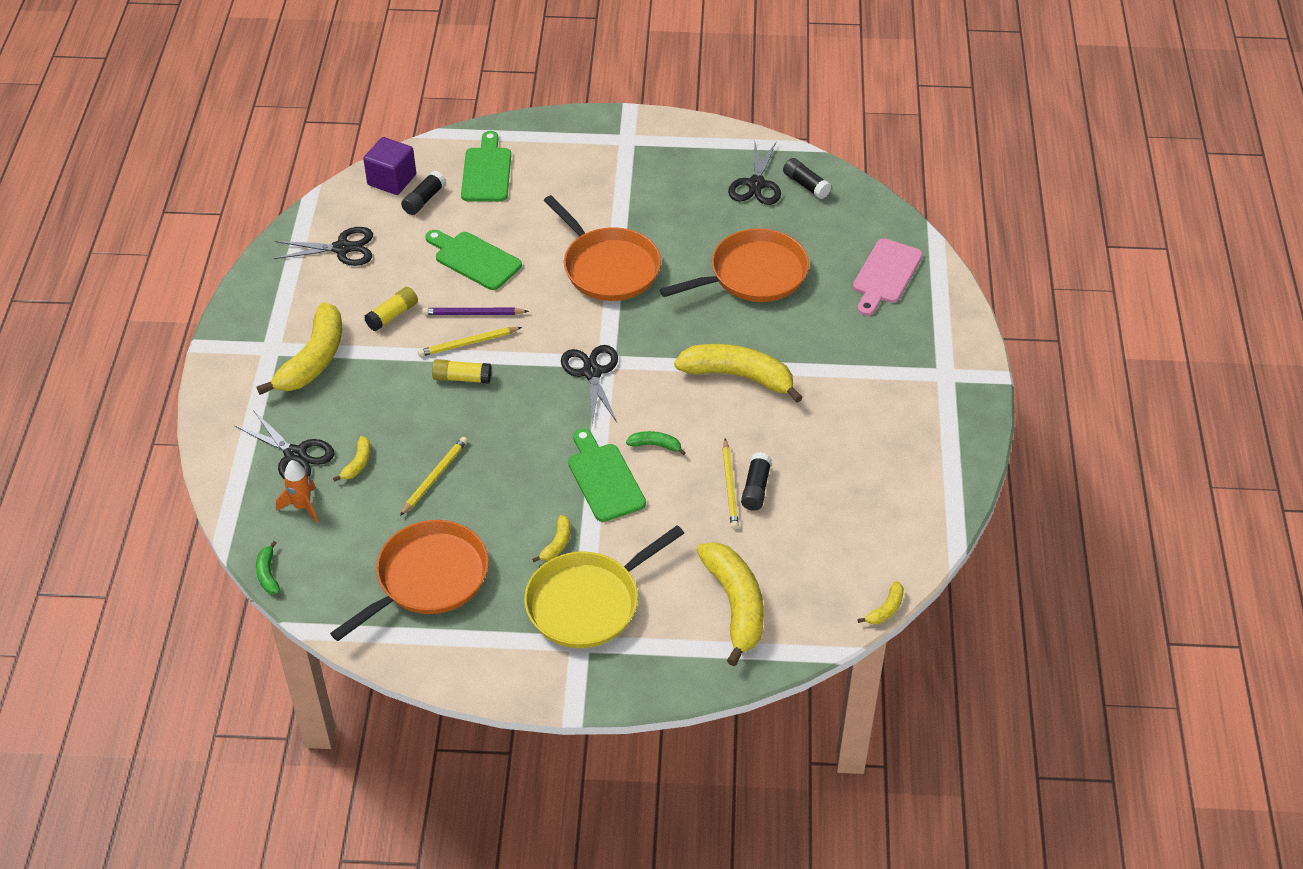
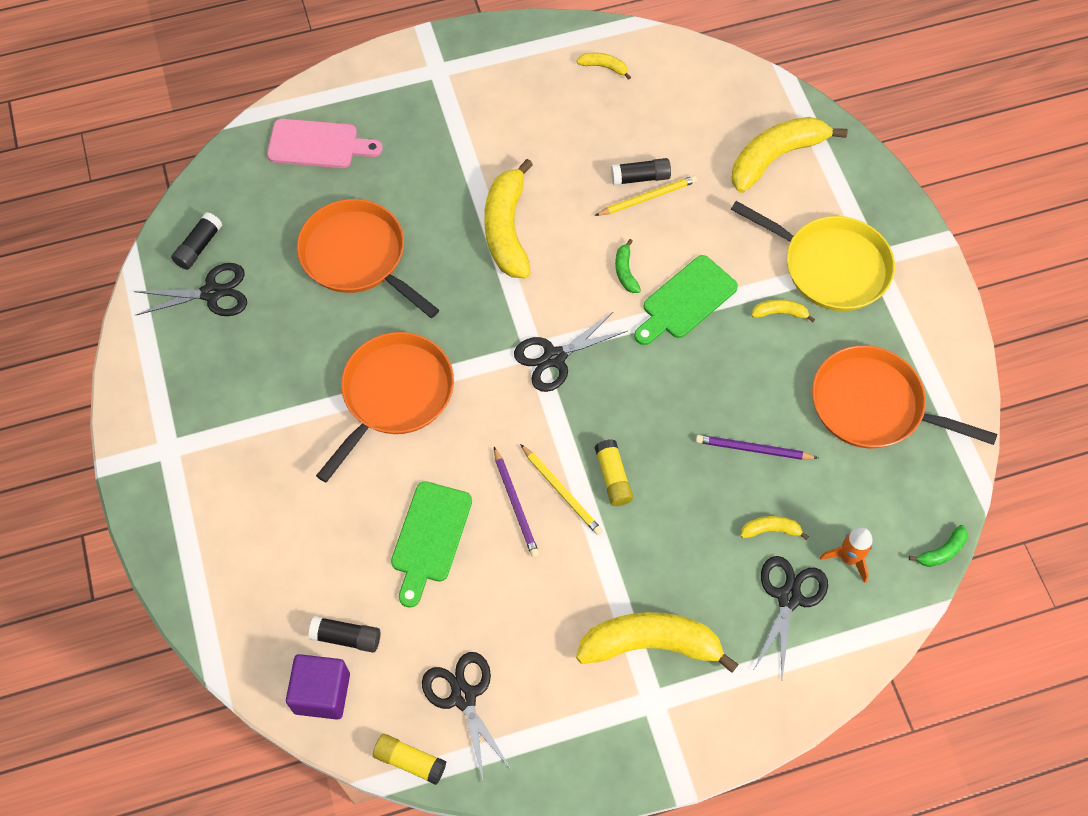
camera: 110 degrees left, 15 degrees up
yellow glue stick [364,287,418,331] -> yellow glue stick moved to [373,734,446,785]
yellow pencil [400,437,468,516] -> purple pencil [696,435,818,460]
green cutting board [461,131,511,201] -> none
yellow banana [857,581,904,624] -> yellow banana moved to [576,53,631,80]

